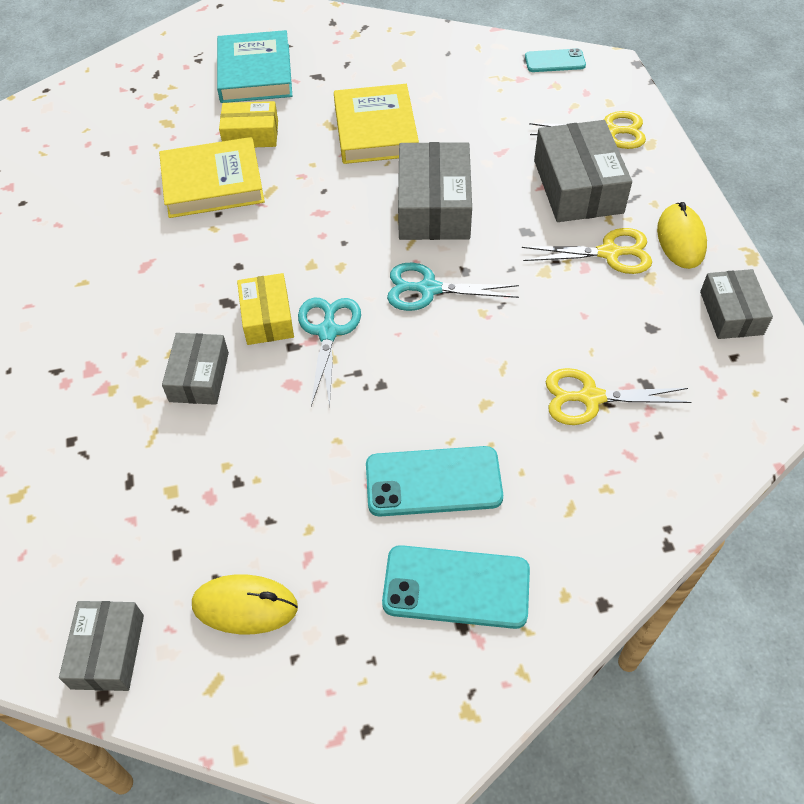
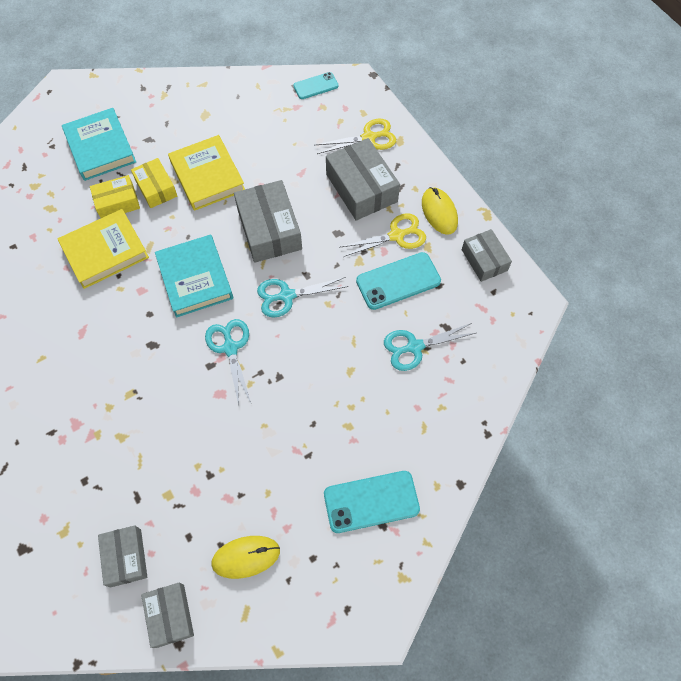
camera: 20 degrees left, 10 degrees up
grey box [162,333,229,405] -> grey box moved to [98,525,147,587]
yellow box [237,273,294,345] -> yellow box moved to [131,158,177,208]
turquoise phone [366,446,503,517] -> turquoise phone moved to [356,252,441,310]
yellow scissors [546,368,692,425] -> turquoise scissors [384,323,475,371]
none -> turquoise book [155,234,233,318]

